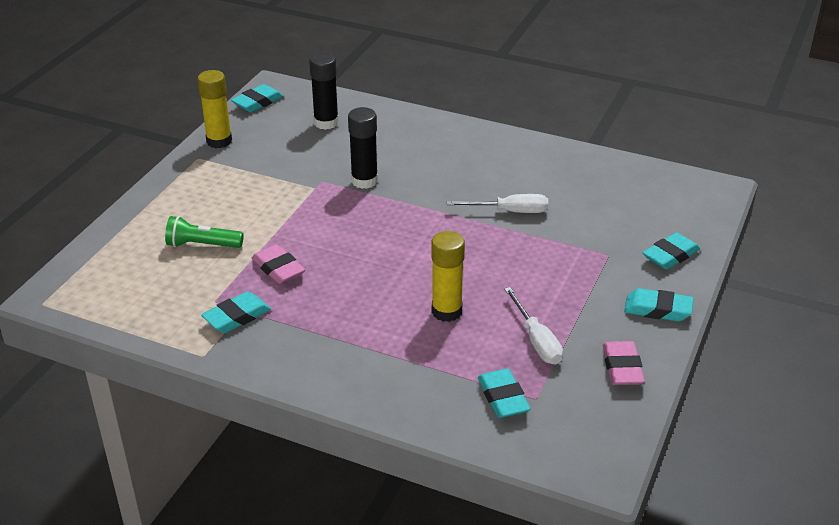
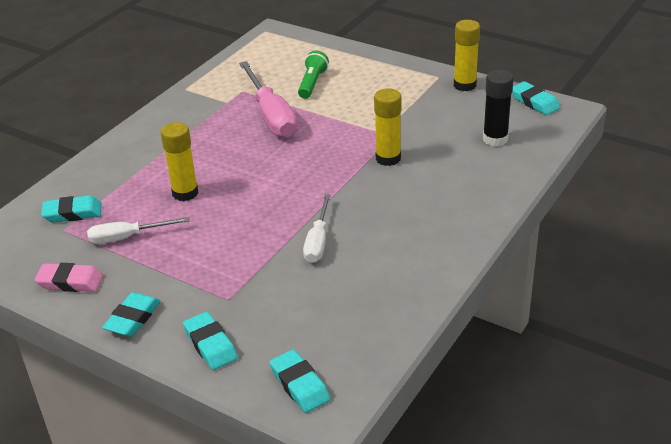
camera: 100 degrees right, 0 degrees up
turquoise eraser [201,292,271,333] -> turquoise eraser moved to [270,349,330,413]
pink eraser [252,244,305,284] -> pink screwdriver [239,61,297,138]
black glue stick [348,107,378,189] -> yellow glue stick [374,88,402,166]

